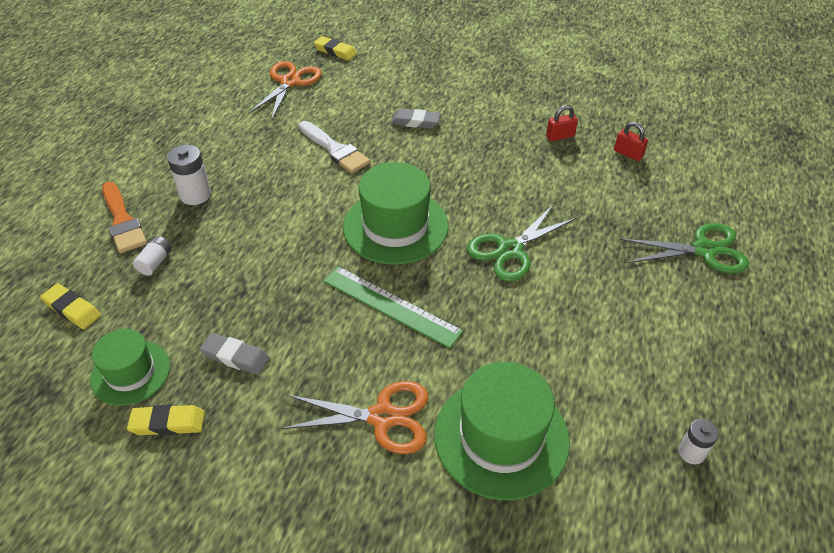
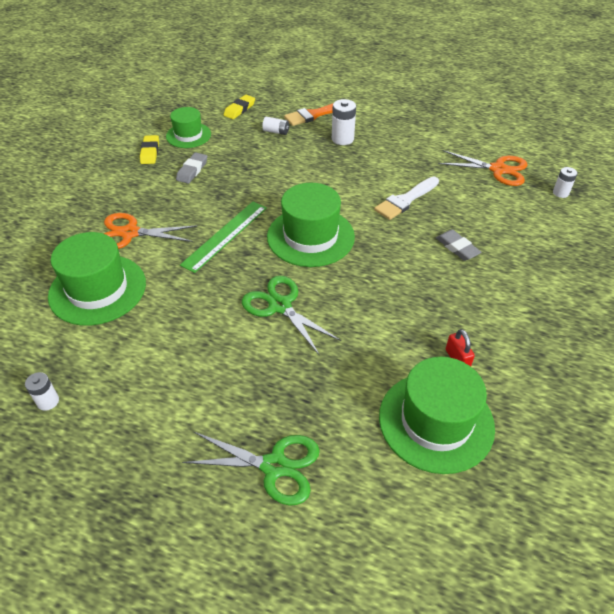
camera: 90 degrees right, 0 degrees up
orange scissors [281,381,428,454] -> orange scissors turned 90 degrees clockwise [104,213,197,249]
yellow eraser [313,36,357,61] -> white battery [553,167,577,198]
grey eraser [391,109,441,129] -> grey eraser turned 45 degrees counterclockwise [436,230,482,261]
red padlock [614,122,648,161] -> green hat [379,357,495,474]
green scissors [620,223,749,273] -> green scissors turned 75 degrees counterclockwise [182,431,320,506]

